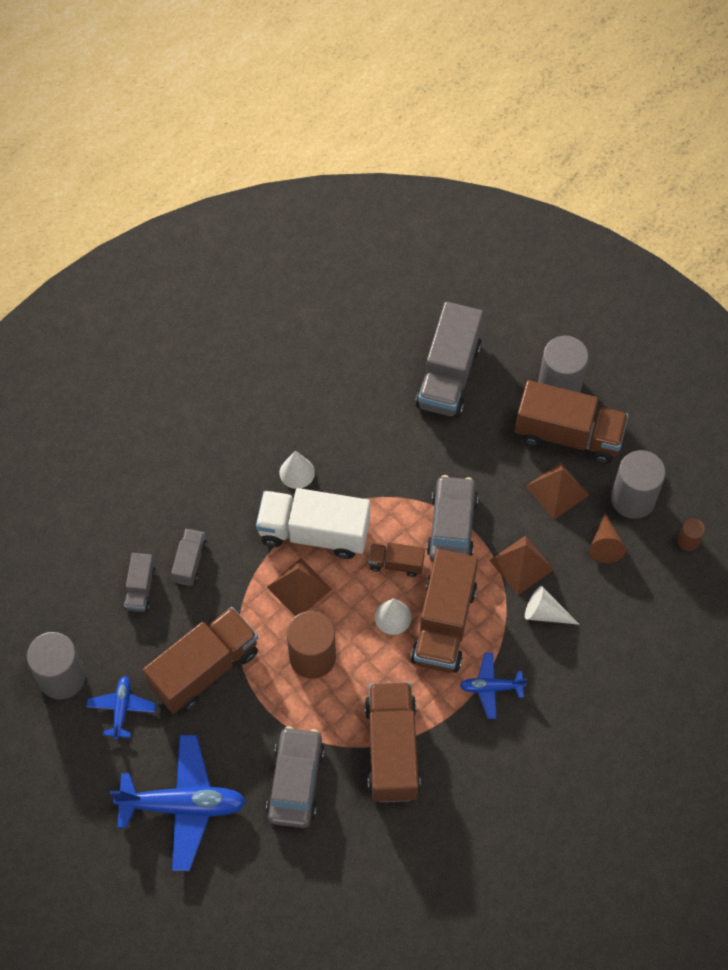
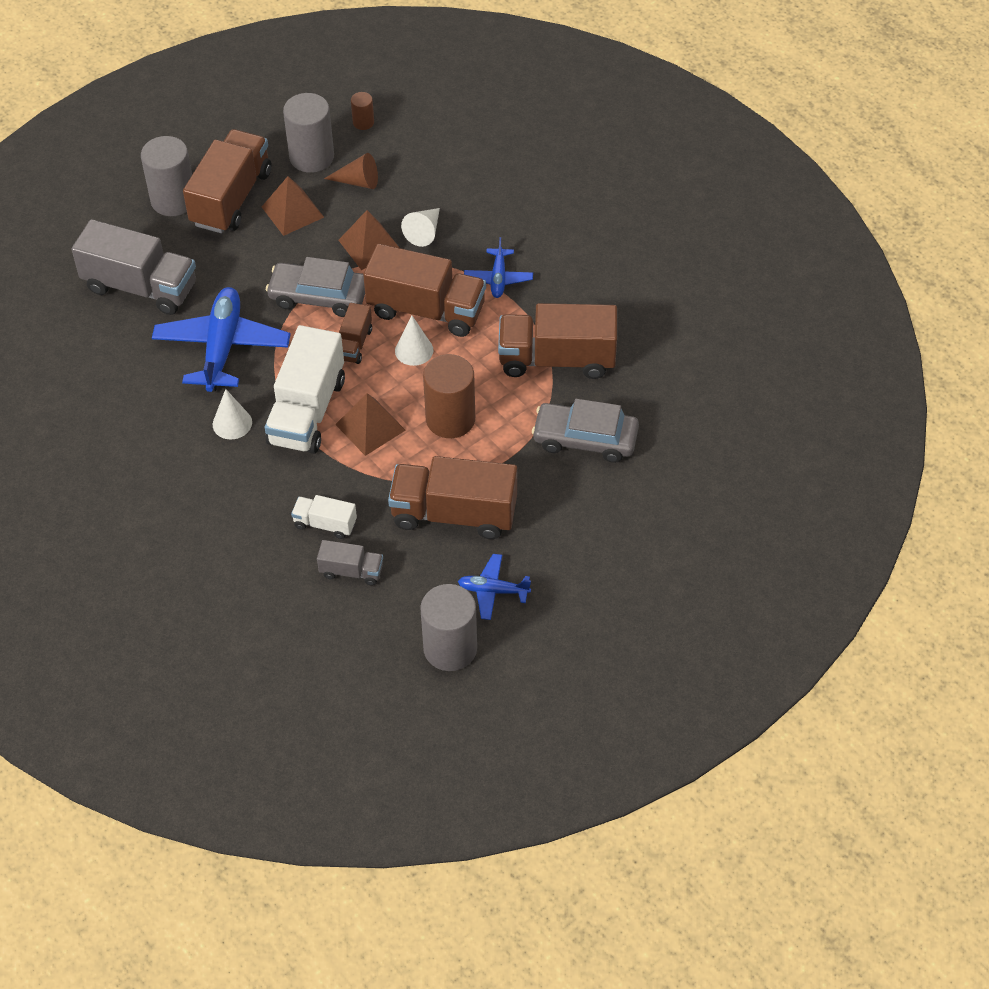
camera: 85 degrees left, 10 degrees down
blue plane [110,735,246,871] -> blue plane moved to [152,287,291,392]
brown truck [142,607,258,714] -> brown truck turned 45 degrees counterclockwise [388,456,517,539]
grey truck [171,529,207,586] -> white truck [291,495,357,539]

